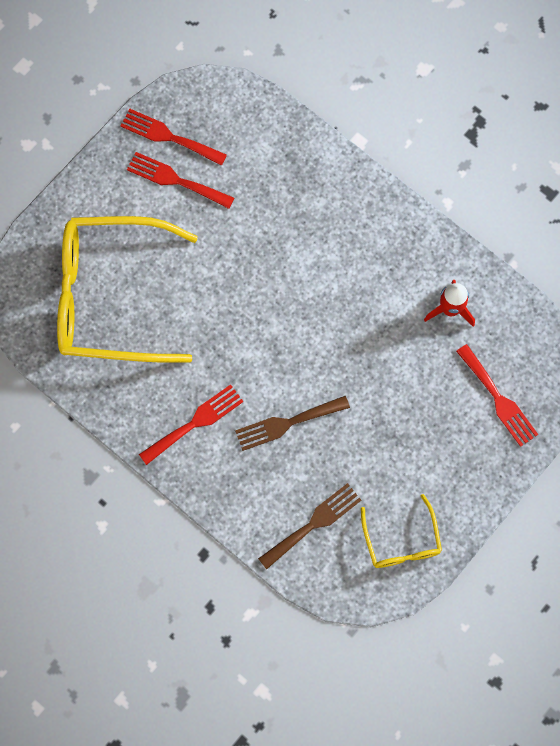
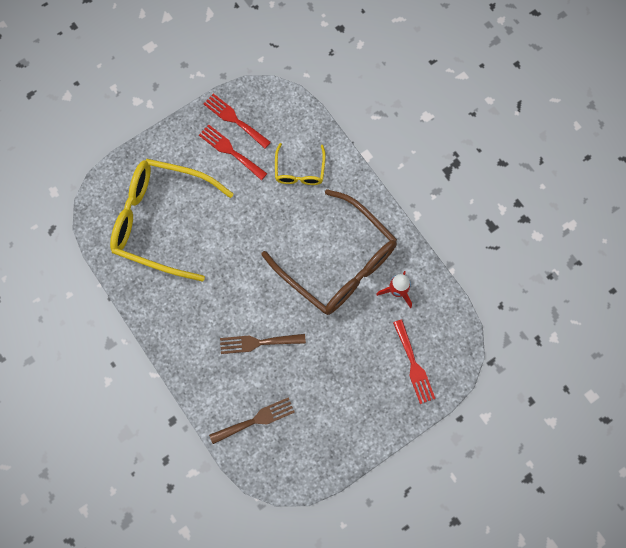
camera: 15 degrees right, 0 degrees up
red fork [139,385,243,465] -> none
yellow glasses [361,494,442,568] -> yellow glasses moved to [275,143,326,185]
none -> brown glasses [262,189,397,315]

